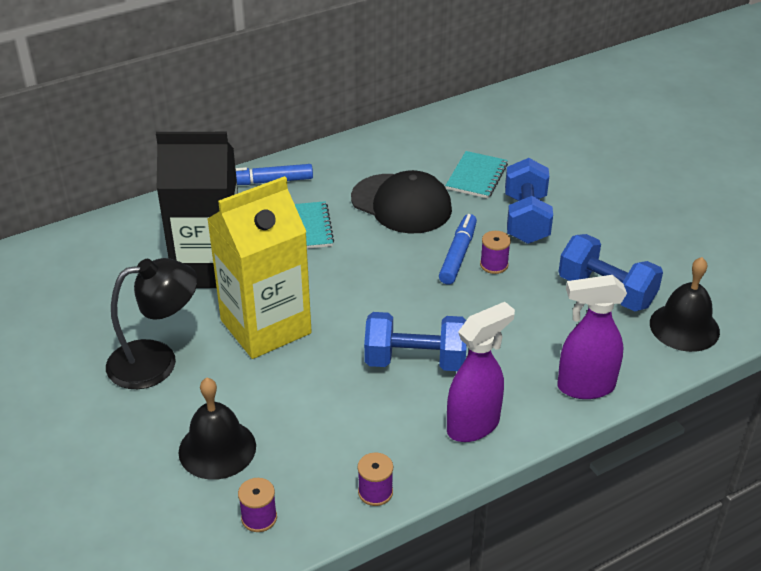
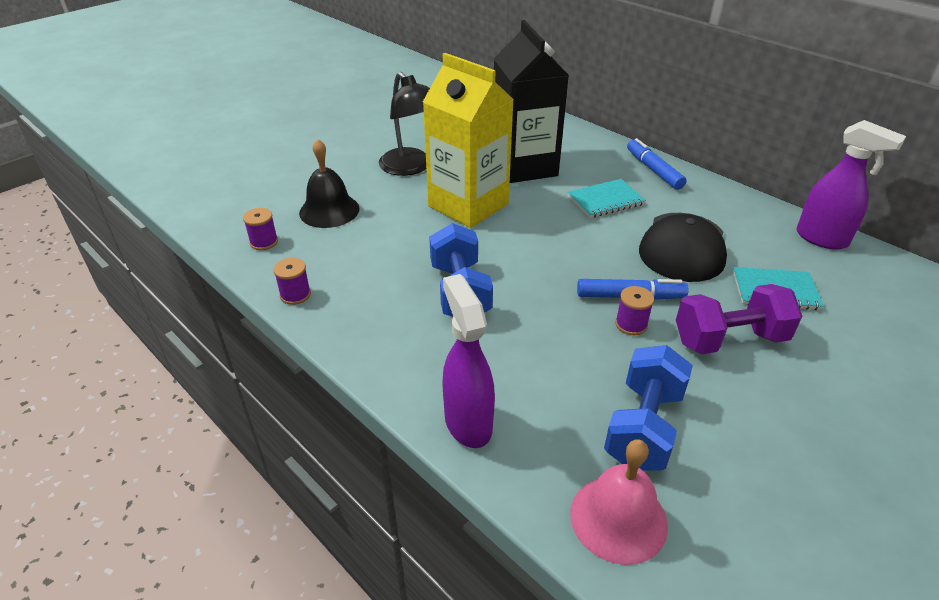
camera: 75 degrees right, 0 degrees up
purple spray bottle [447,302,515,442] -> purple spray bottle moved to [796,120,906,250]
blue dumbbell [505,158,553,244] -> purple dumbbell [676,284,802,354]
black bell [650,257,720,352] -> pink bell [570,439,668,565]

